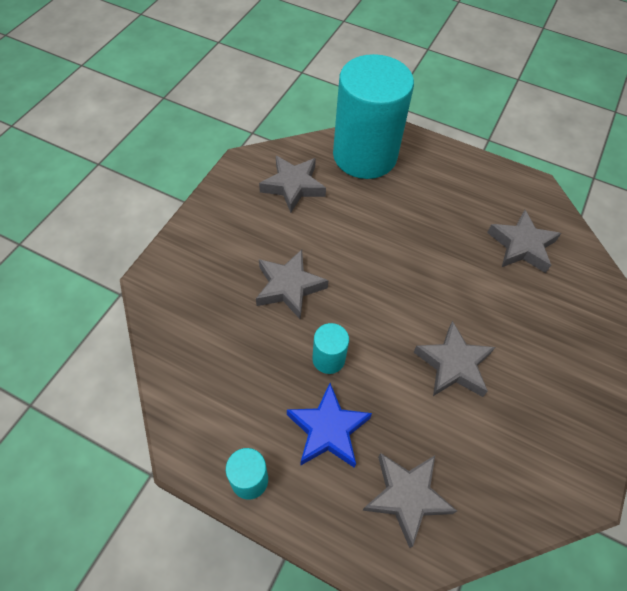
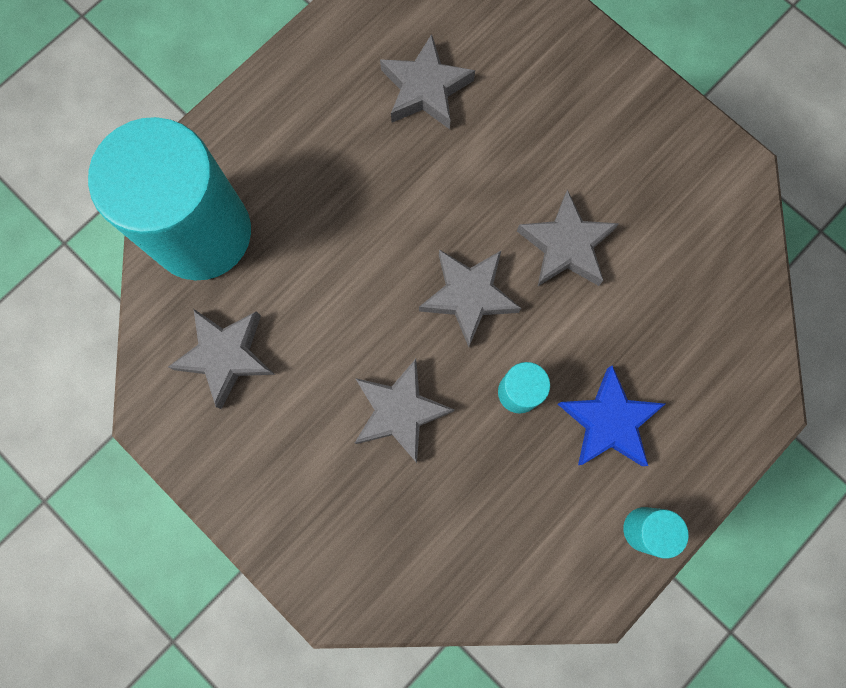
camera: 70 degrees left, 20 degrees up
grey star [362,453,457,548] -> grey star moved to [419,249,521,347]

